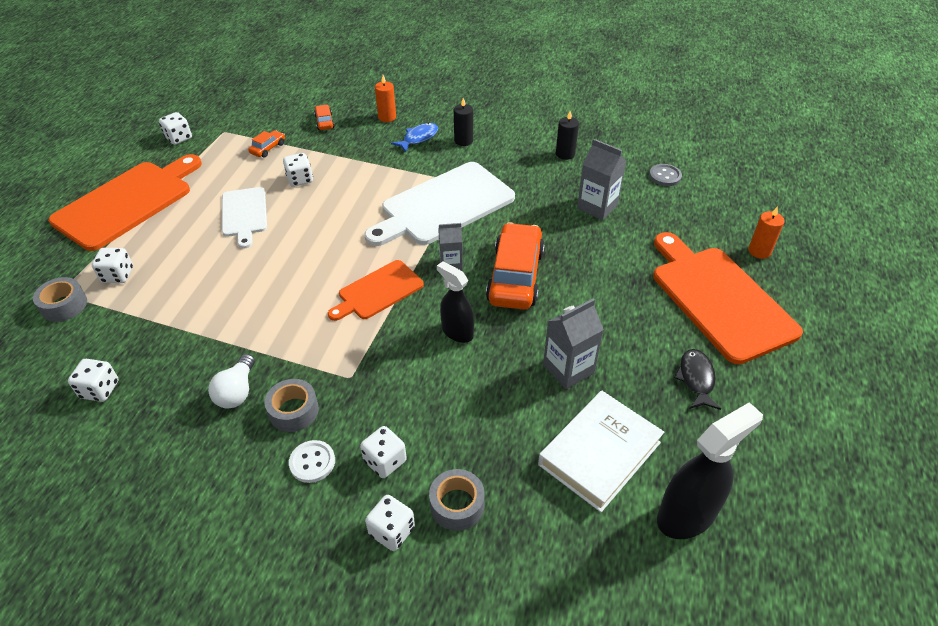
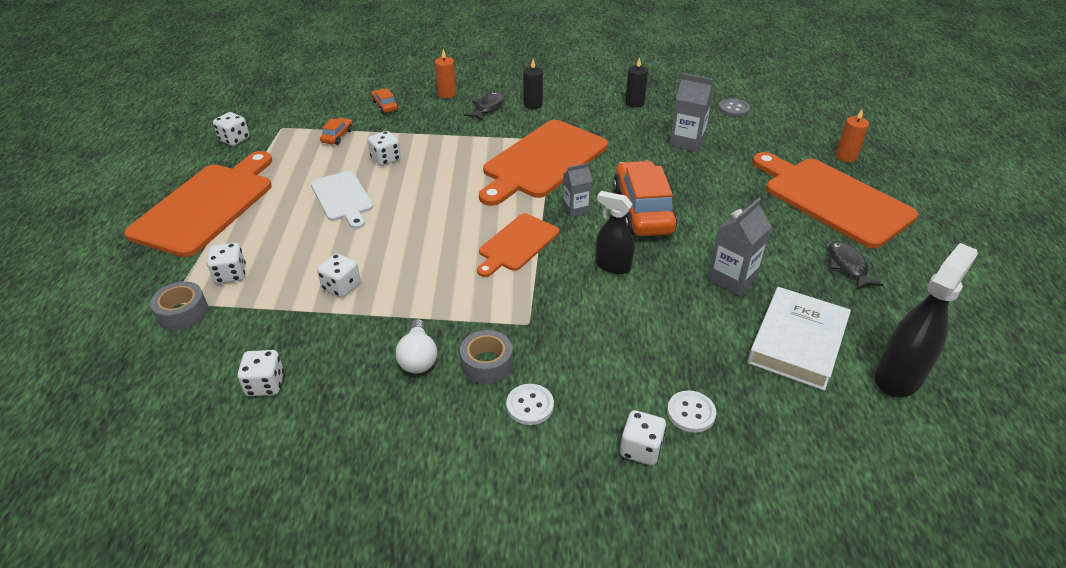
camera: 15 degrees left, 5 degrees down
white dice [360,426,407,478] -> white dice moved to [317,253,361,298]
white cutting board [364,162,515,246] -> orange cutting board [479,120,608,206]
blue fish [391,123,438,152] -> black fish [464,92,505,121]
grey tape [429,469,485,531] -> white button [667,390,716,433]

